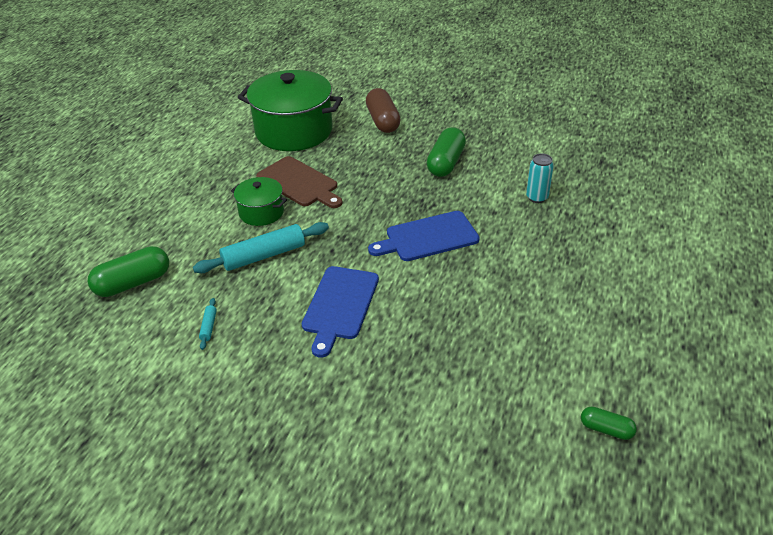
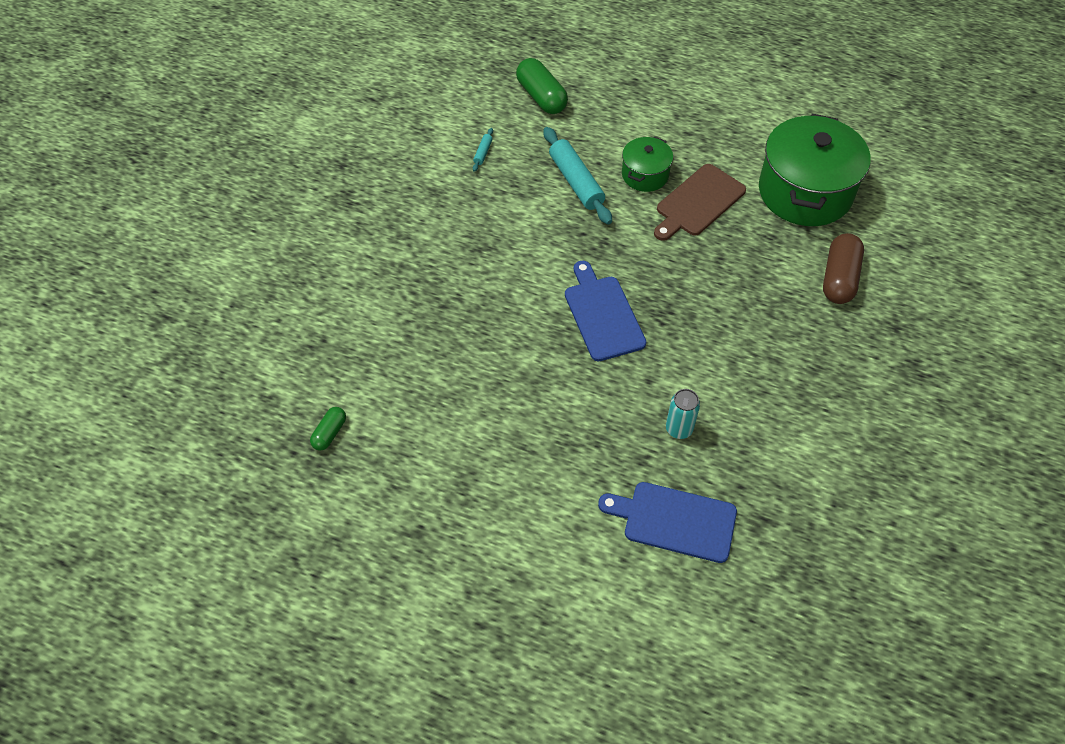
camera: 90 degrees right, 15 degrees up
turquoise rolling pin [199,298,217,350] -> turquoise rolling pin turned 75 degrees counterclockwise [473,128,493,172]
blue cutting board [302,266,379,358] -> blue cutting board moved to [598,482,737,563]
brown capsule [366,88,401,133] -> brown capsule turned 60 degrees counterclockwise [823,233,864,304]
green capsule [427,127,466,177] -> none

